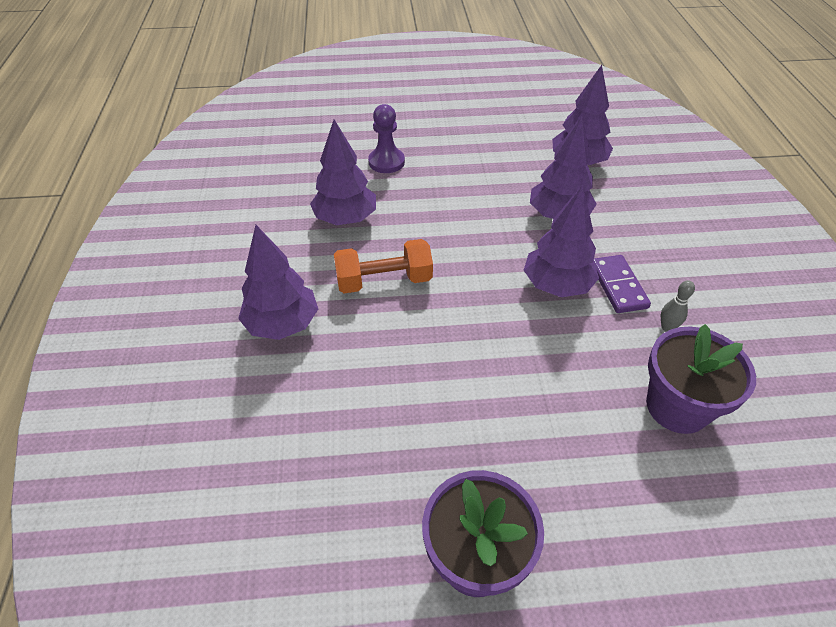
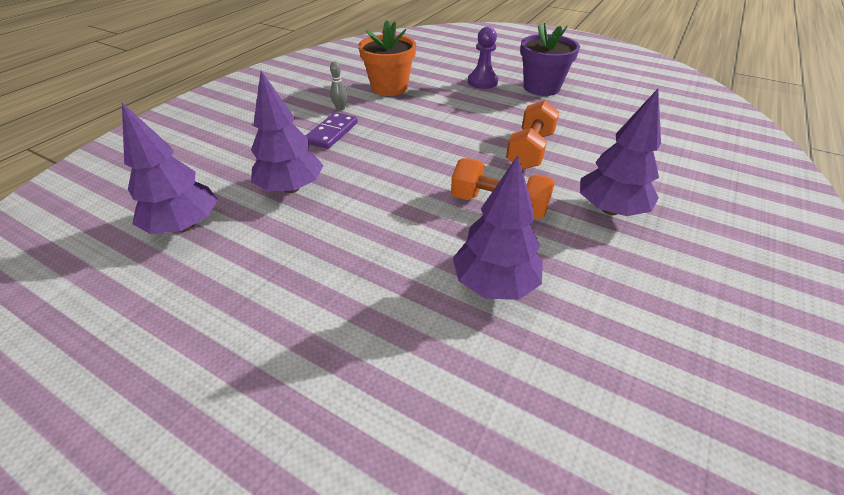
camera: 145 degrees left, 5 degrees down
purple pawn [368,104,405,173] -> purple pawn moved to [468,26,498,89]
purple tree [524,185,599,297] -> none
purple flower pot [646,324,756,434] -> orange flower pot [358,20,416,96]
none -> orange dumbbell [506,100,559,169]

